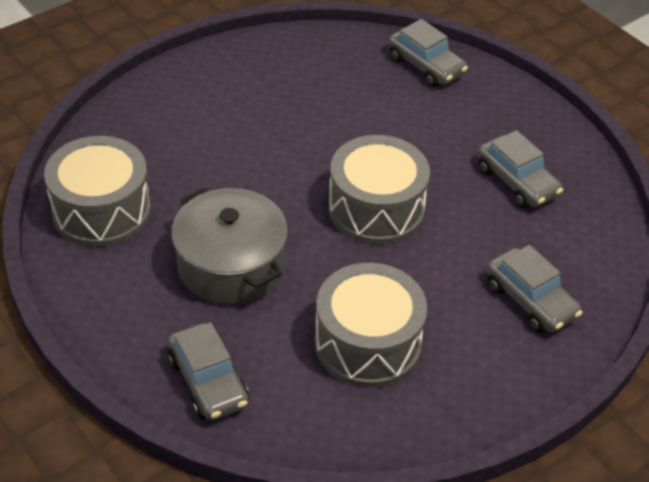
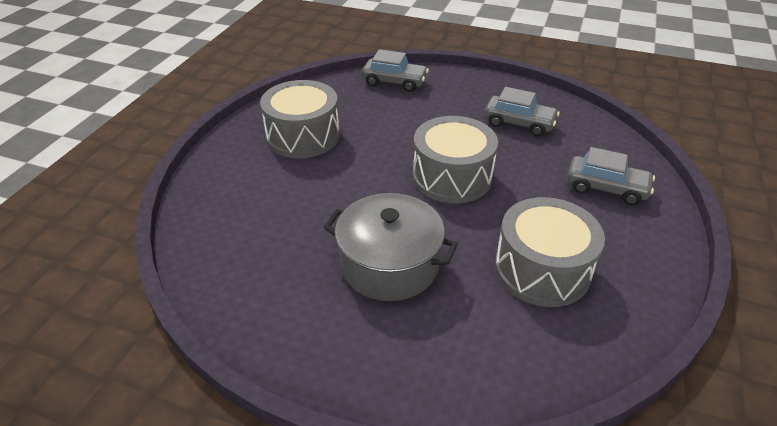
camera: 30 degrees left, 5 degrees down
grey drum [44,136,151,247] -> grey drum moved to [260,80,340,158]
grey car [168,322,249,421] -> none

